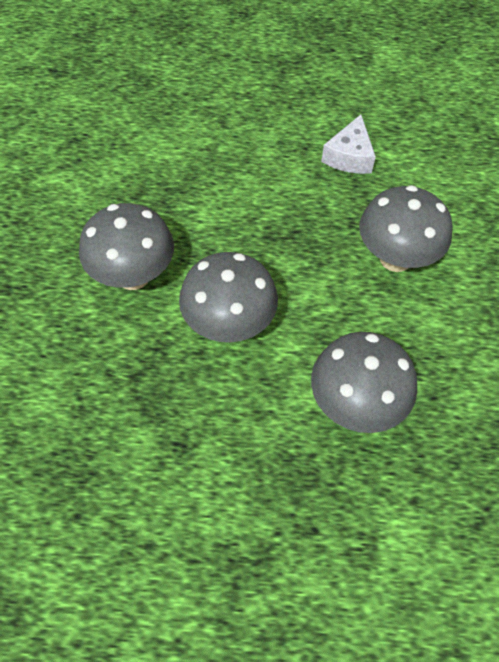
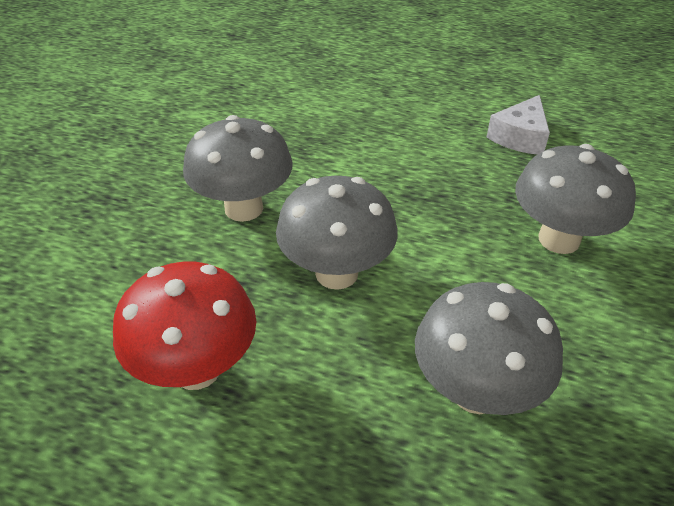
camera: 15 degrees right, 15 degrees down
none -> red mushroom [113,262,256,390]

